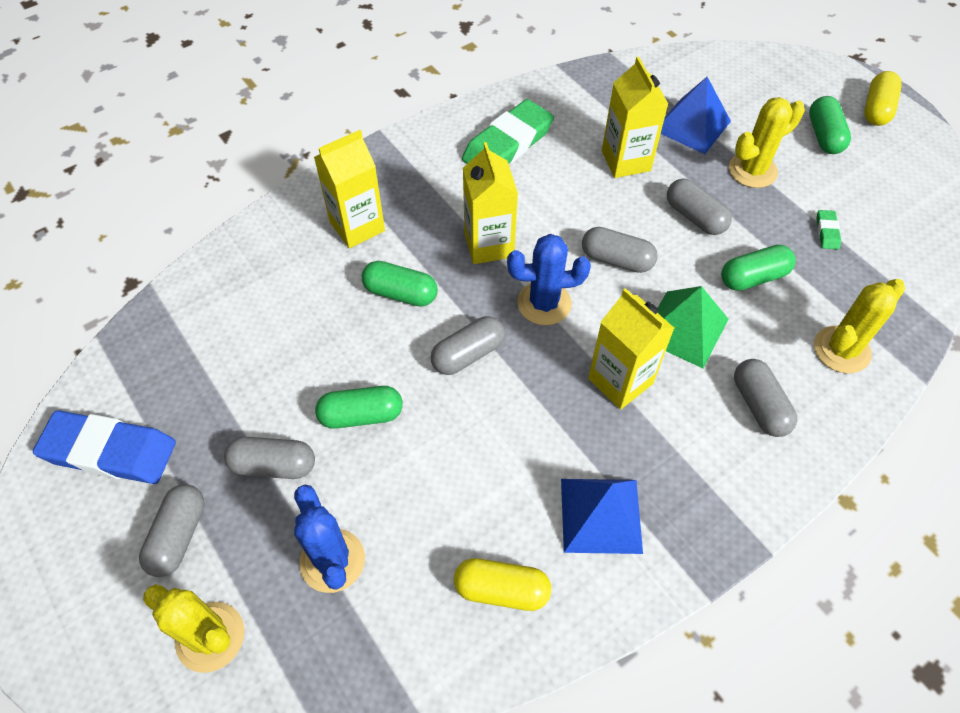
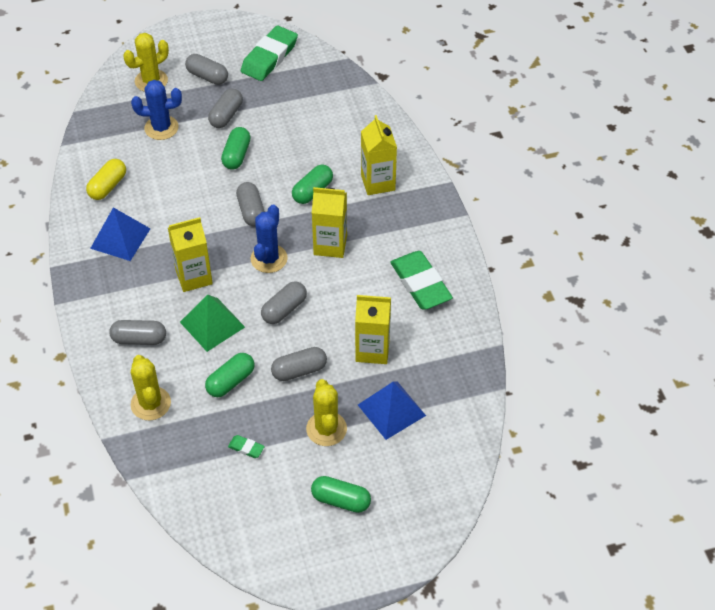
camera: 110 degrees right, 5 degrees down
blue eraser [33,410,176,484] -> green eraser [241,25,298,81]
green capsule [721,245,796,291] -> green capsule turned 45 degrees clockwise [205,353,255,397]
yellow capsule [864,71,902,126] -> none

